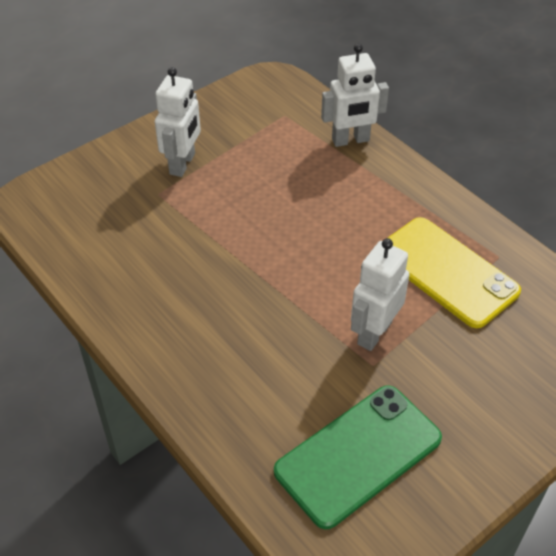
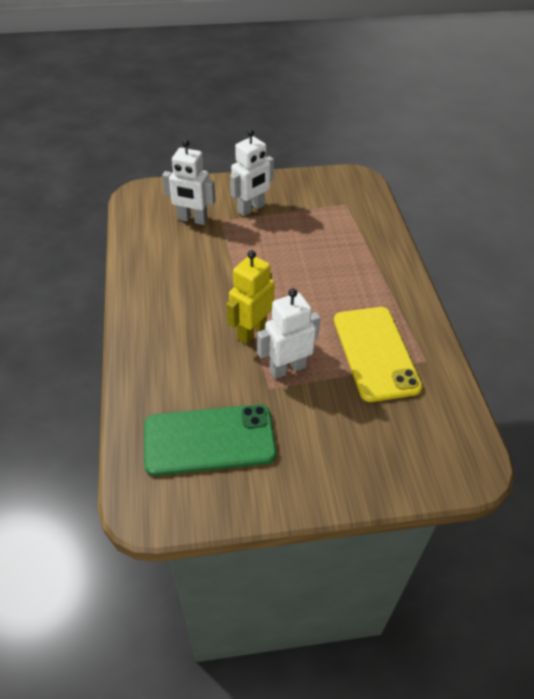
camera: 30 degrees right, 0 degrees up
white robot [321,44,389,147] -> white robot moved to [162,139,215,225]
none -> yellow robot [226,250,275,344]

